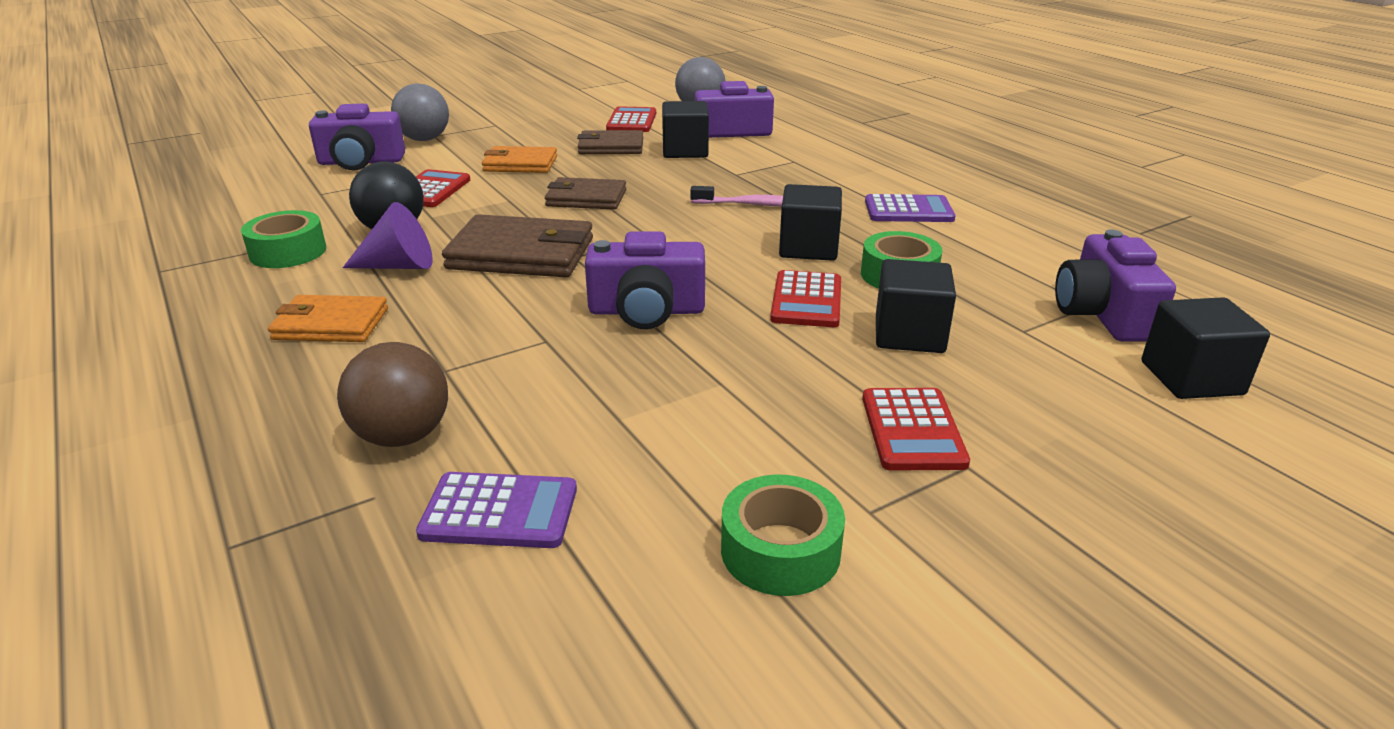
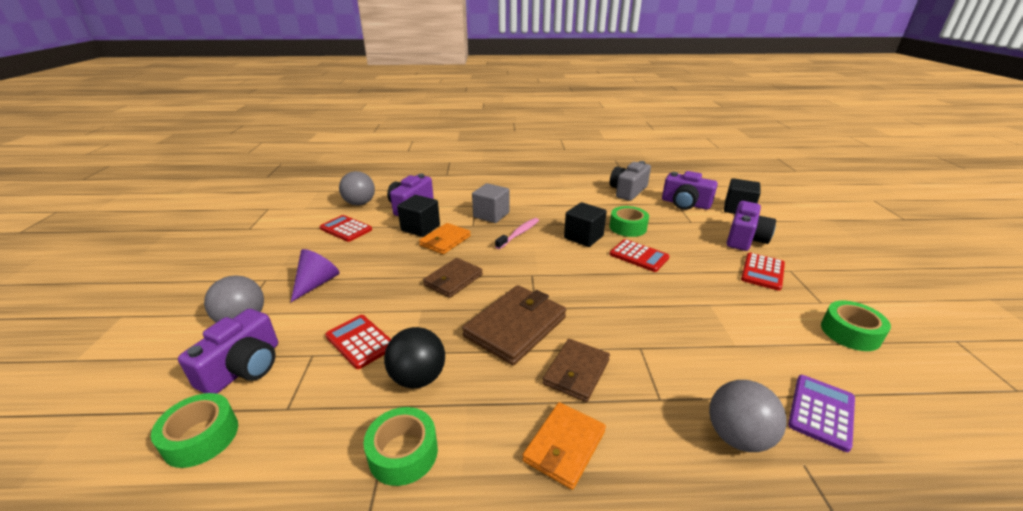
camera: 60 degrees left, 0 degrees up
brown ball [337,342,448,447] -> grey ball [709,380,786,452]
purple cone [343,202,433,269] -> purple cone moved to [291,249,340,302]
orange wallet [482,146,557,173] -> orange wallet moved to [419,223,471,254]
brown wallet [577,130,643,154] -> brown wallet moved to [543,339,610,402]
purple camera [585,231,705,329] -> purple camera moved to [727,201,776,251]
red calculator [862,388,970,471] -> red calculator turned 90 degrees clockwise [741,253,785,291]
purple calculator [865,194,955,222] -> none
black cube [876,259,956,353] -> none
none -> green tape [151,393,238,468]
none -> grey cube [472,183,509,223]
none -> grey camera [610,161,651,201]

